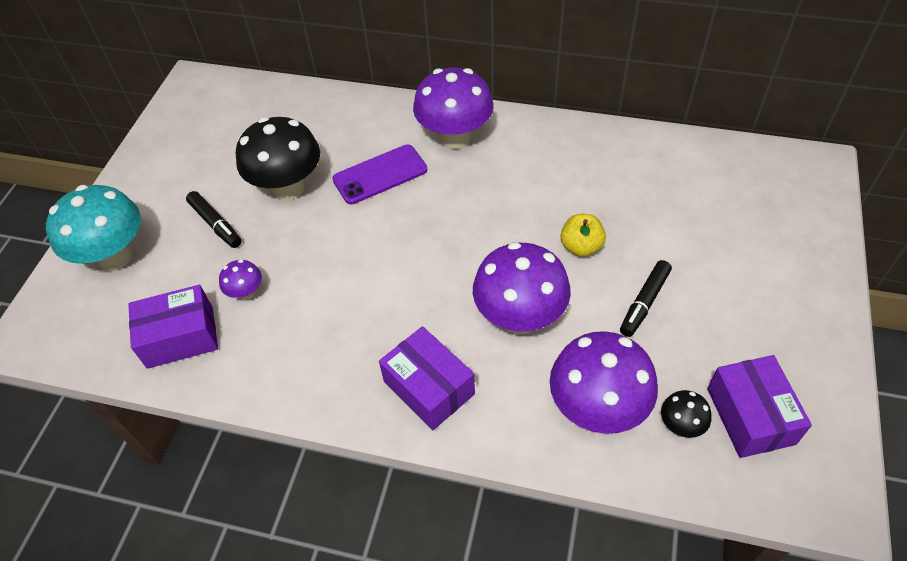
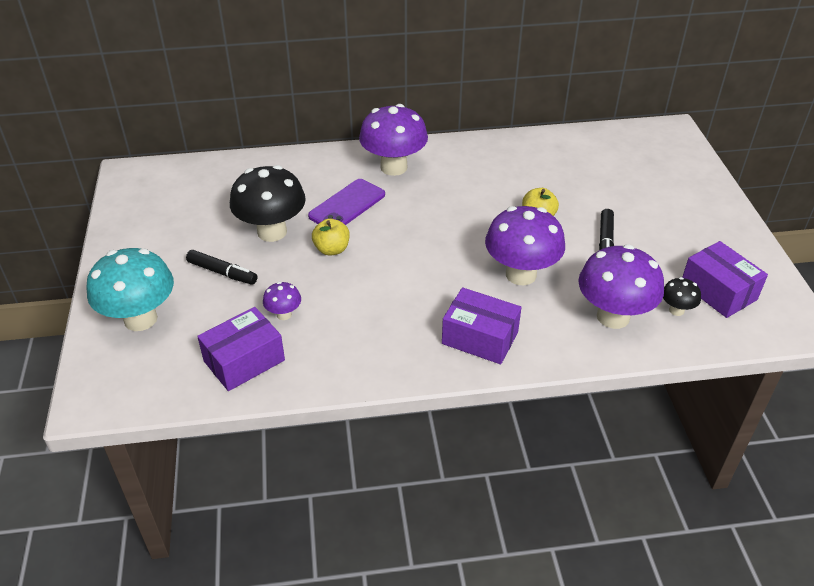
camera: 25 degrees left, 10 degrees down
none -> yellow apple [312,219,350,256]

